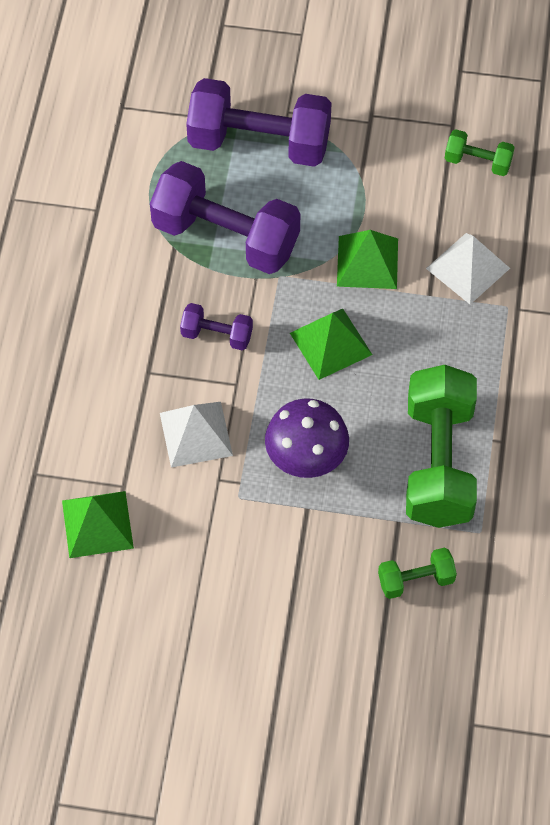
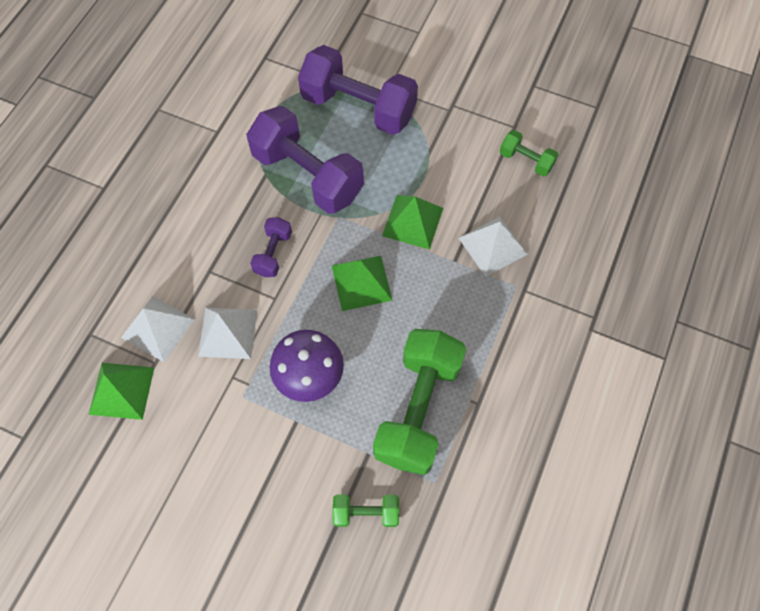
camera: 15 degrees right, 5 degrees up
purple dumbbell [180,303,253,351] -> purple dumbbell turned 75 degrees clockwise [250,217,292,277]
none -> white pyramid [121,296,195,362]

